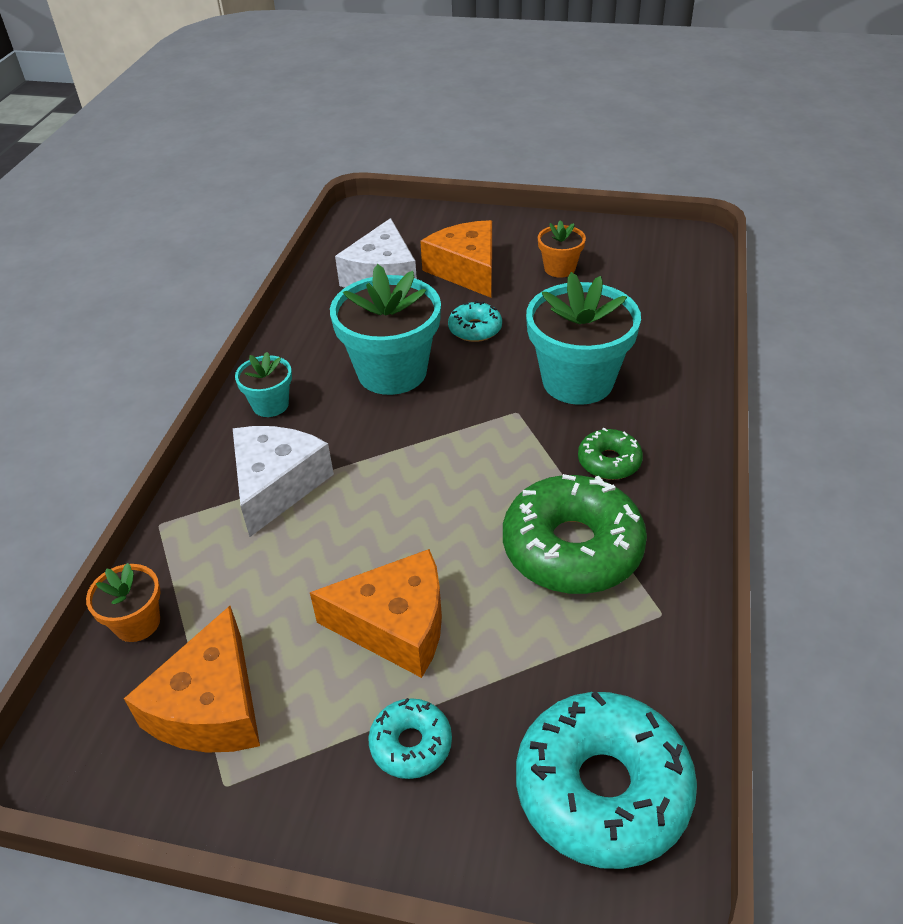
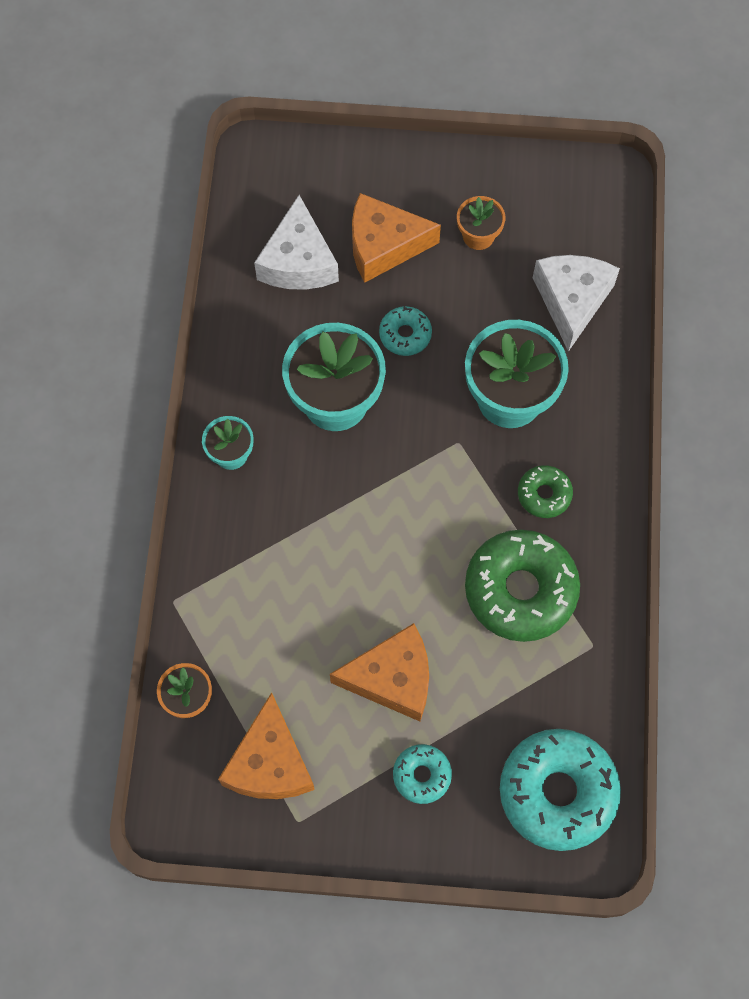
camera: 10 degrees left, 25 degrees up
white cheese [233,426,334,537] -> white cheese moved to [533,255,620,352]
orange cheese [420,220,492,298] -> orange cheese turned 60 degrees counterclockwise [352,193,441,283]

